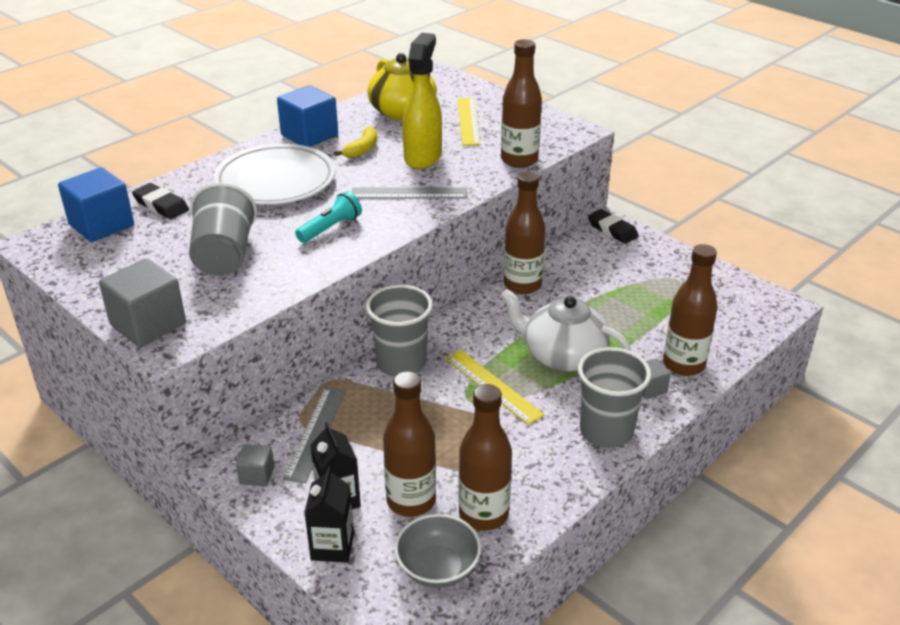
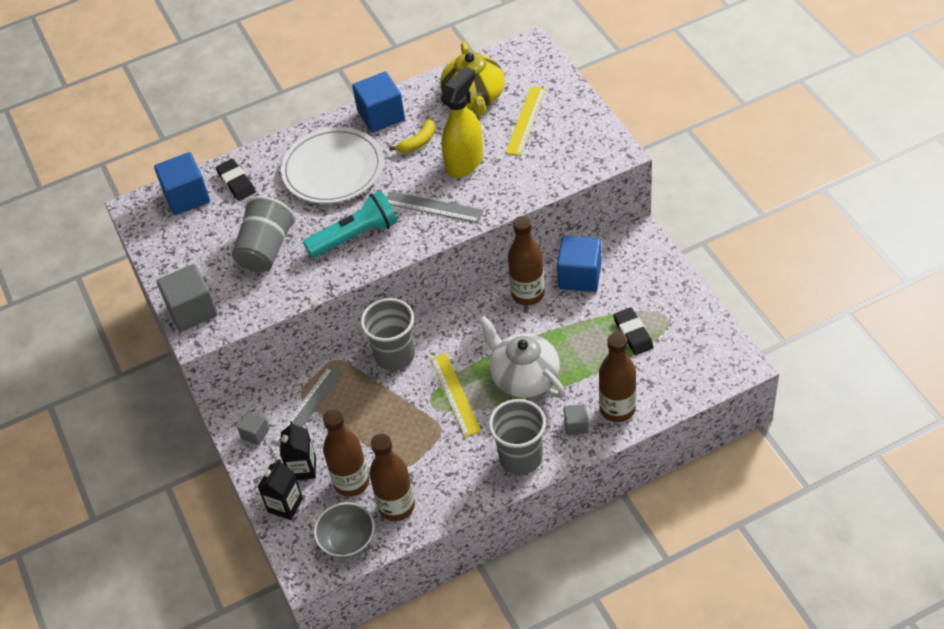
camera: 25 degrees right, 15 degrees up
turquoise flashlight [295,191,362,243] -> turquoise flashlight [303,191,397,258], size x1.58
brown bottle [501,39,542,168] -> none
black eraser [588,209,639,244] -> black eraser moved to [613,307,653,355]
none -> blue cube [557,236,601,292]

